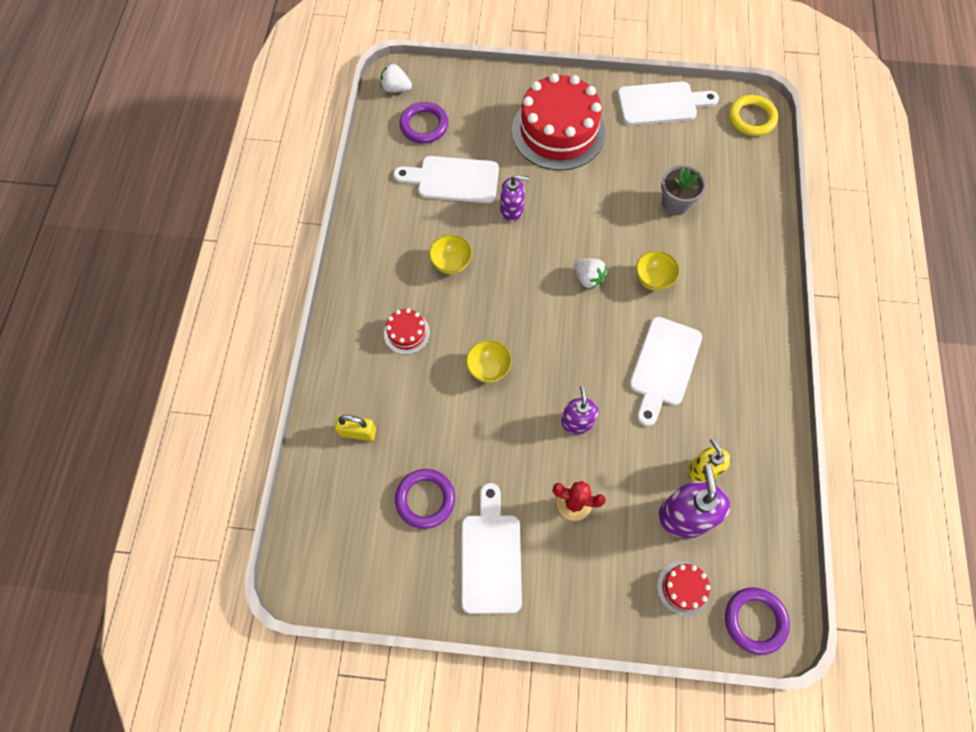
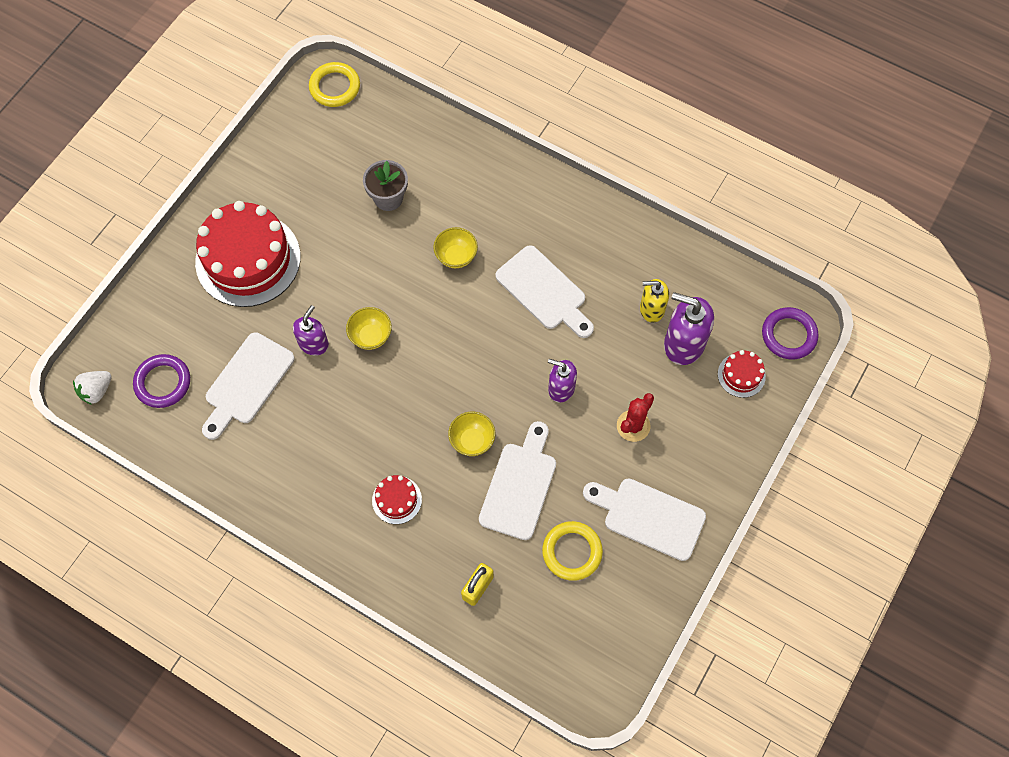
camera: 65 degrees left, 0 degrees up
purple ring [395,469,455,529] -> yellow ring [542,521,603,581]
yellow bowl [429,234,472,274] -> yellow bowl moved to [346,307,392,350]
white strawberry [573,258,607,289] -> none
white cutting board [618,81,719,125] -> white cutting board moved to [479,421,556,540]

